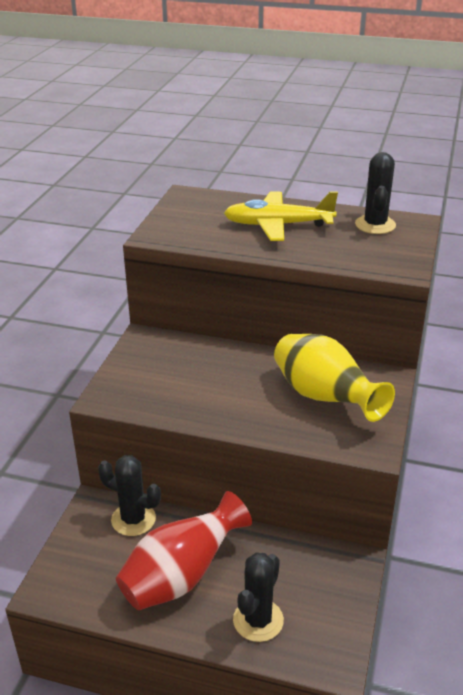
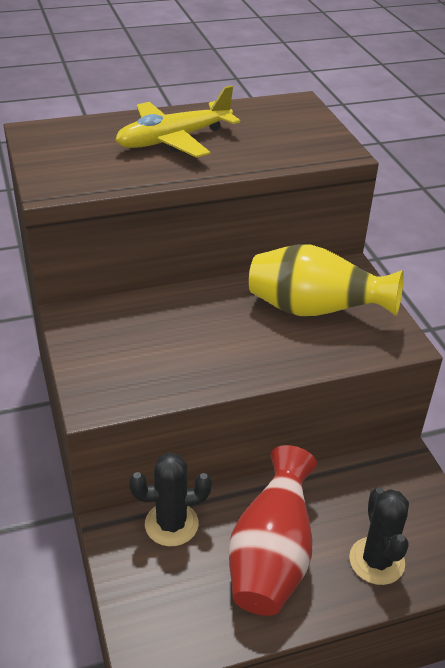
camera: 35 degrees left, 5 degrees up
black cactus [355,152,396,234] -> none

